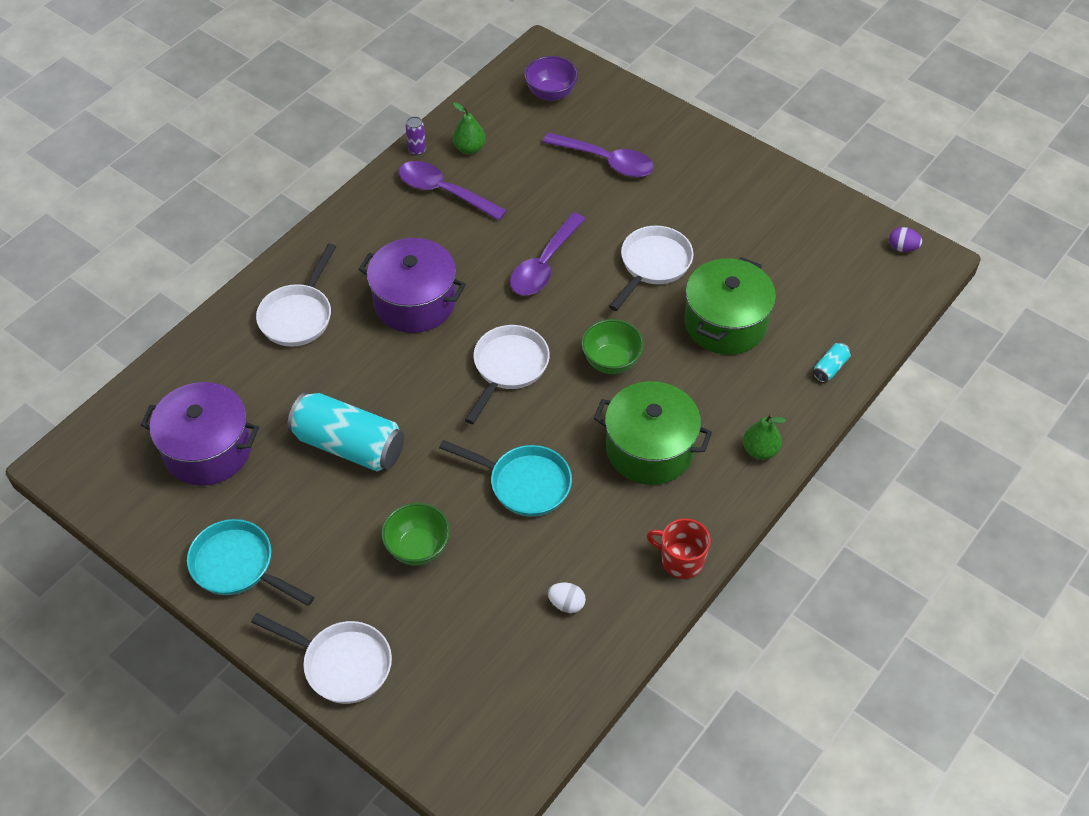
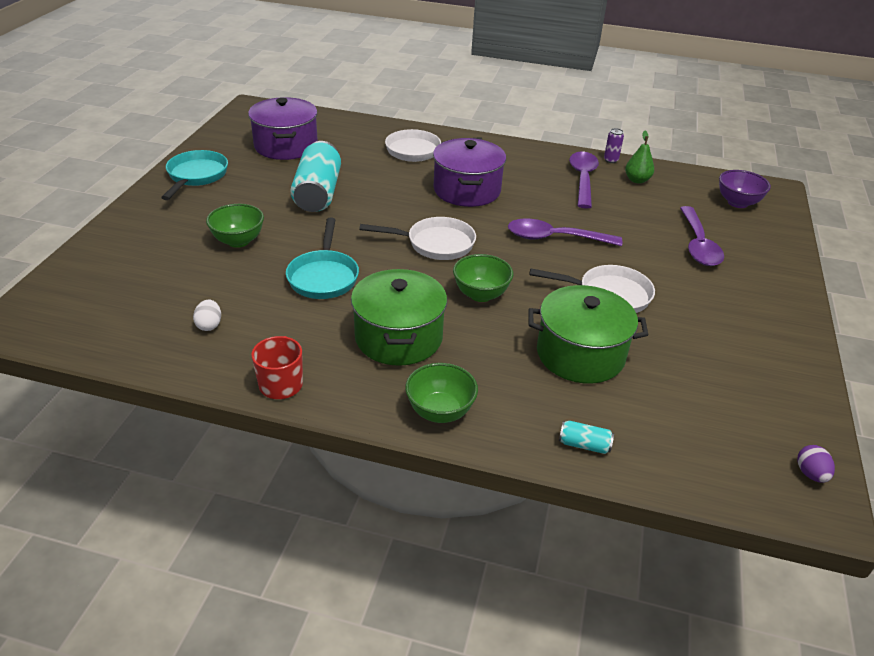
camera: 65 degrees right, 15 degrees down
white pan [251,613,392,704] -> none
green pear [743,414,786,460] -> green bowl [405,363,478,423]

